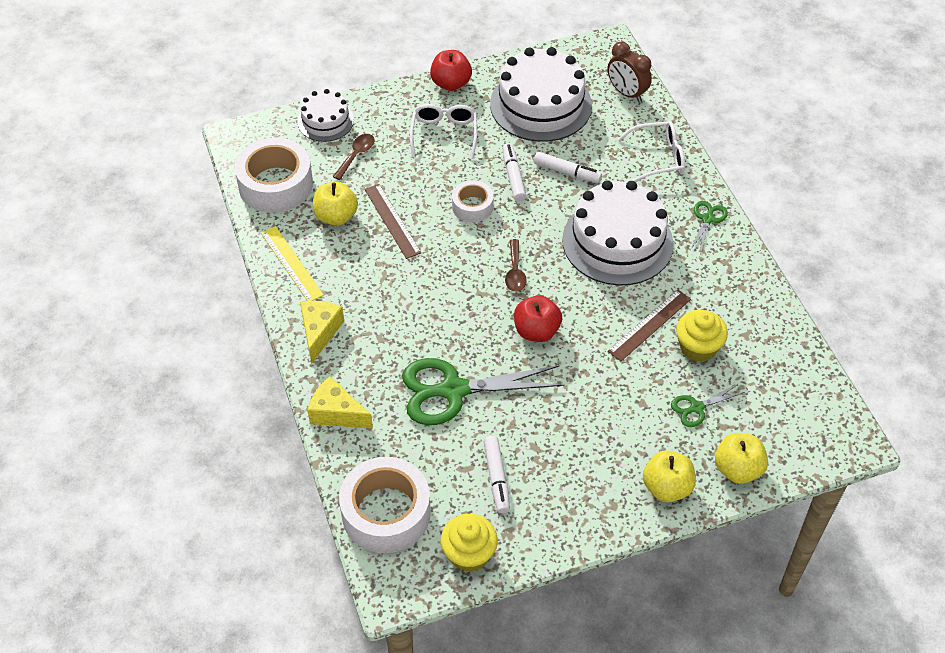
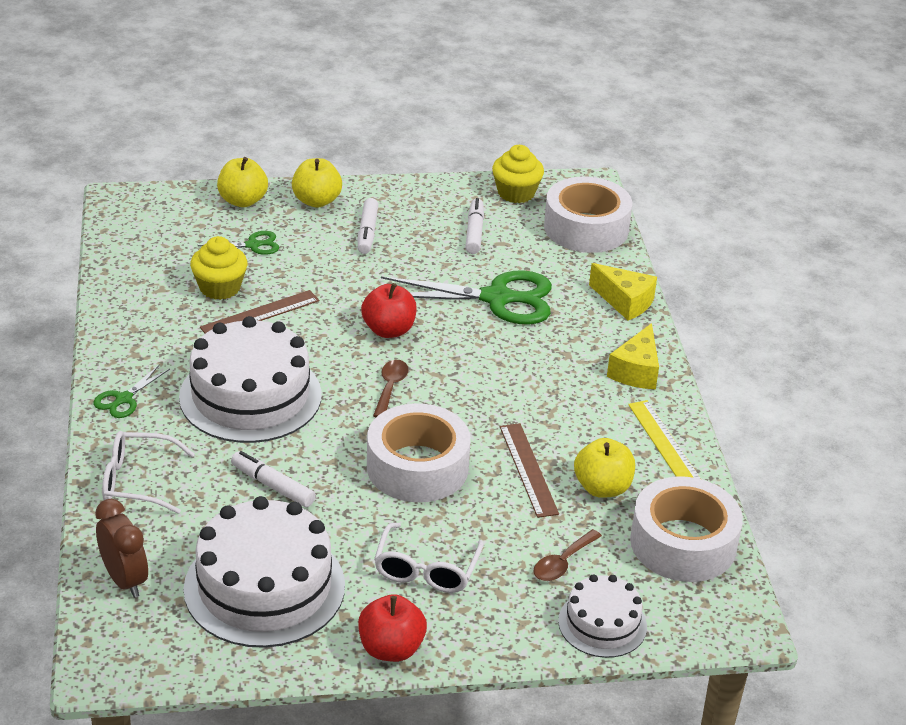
camera: 170 degrees left, 15 degrees down
white tape [452,180,494,222] -> white tape [367,404,471,502], size x1.81
white marker [502,144,526,202] -> white marker moved to [358,198,378,254]

